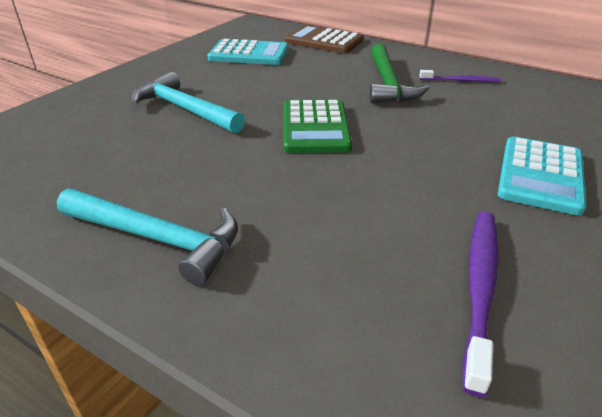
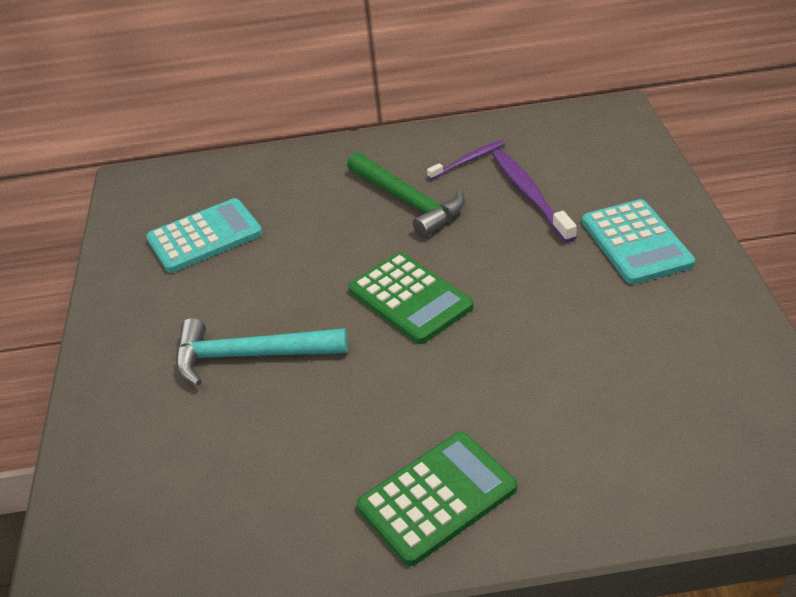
camera: 35 degrees left, 5 degrees up
turquoise hammer [57,188,238,285] -> green calculator [357,432,517,566]
brown calculator [285,25,364,54] -> none
purple toothbrush [462,212,499,397] -> purple toothbrush moved to [492,150,577,243]

